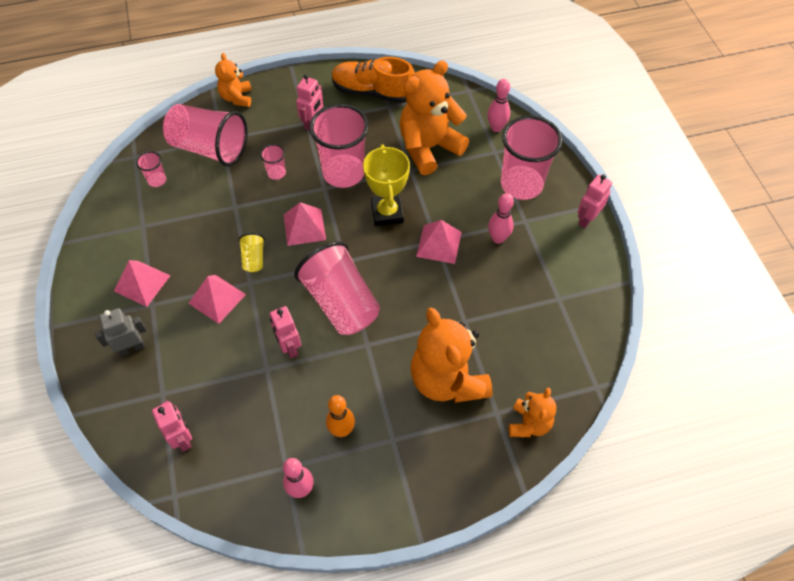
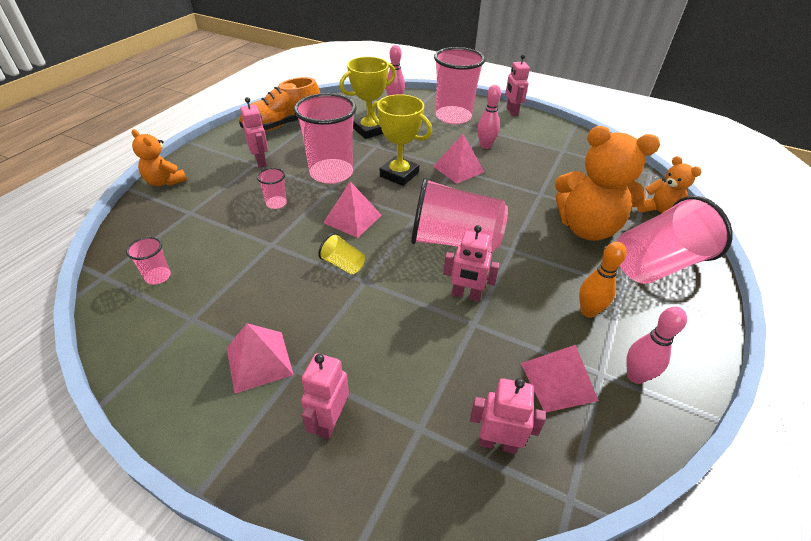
camera: 50 degrees left, 15 degrees down
grey robot [95,308,147,356] -> pink robot [301,353,349,439]
pink cup [163,104,248,166] -> pink cup moved to [616,196,733,284]
pink pyramid [188,275,246,324] -> pink pyramid moved to [521,345,599,412]
orange teddy bear [399,60,469,175] -> yellow trophy [339,57,396,139]

